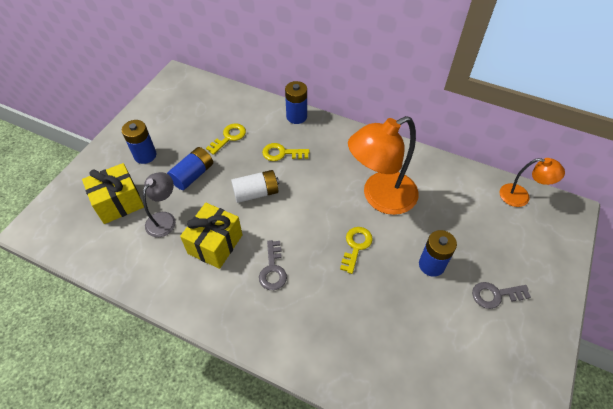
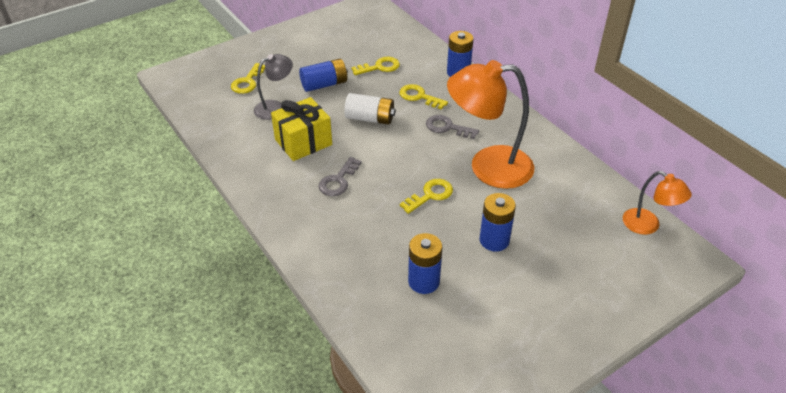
camera: 30 degrees right, 10 degrees down
yellow gift [82,163,144,224] -> yellow key [231,63,265,94]
blue battery [122,120,156,164] -> blue battery moved to [408,233,442,294]
grey key [472,282,531,309] -> grey key moved to [426,115,479,139]

